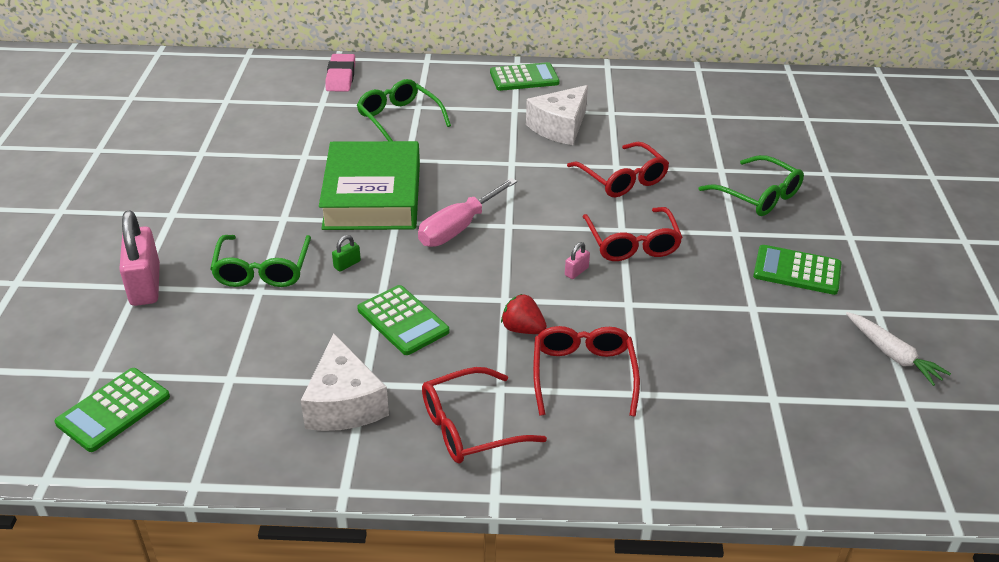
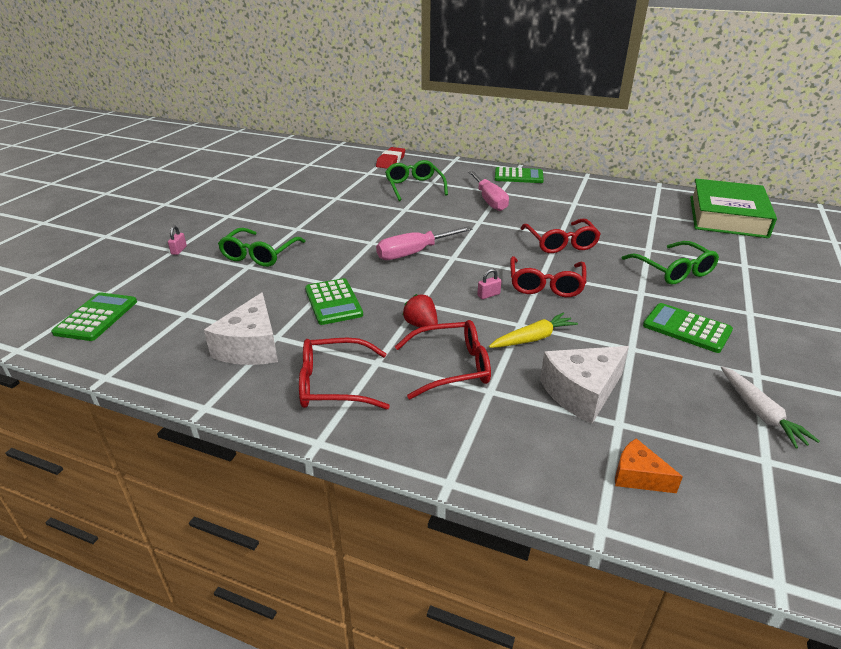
camera: 20 degrees right, 5 degrees down
green calculator [54,368,170,452] -> green calculator turned 135 degrees clockwise [51,292,137,341]
pink padlock [119,210,160,306] -> pink padlock [168,226,187,255], size x0.42
green book [319,141,420,230] -> green book moved to [690,179,777,238]
pink eraser [325,54,355,91] -> red eraser [376,147,405,169]
green padlock [332,235,361,272] -> none
white cheese [526,85,588,145] -> white cheese moved to [540,346,629,424]
red glasses [533,326,640,416] -> red glasses turned 60 degrees clockwise [395,320,491,399]
none -> pink screwdriver [468,171,509,211]
none -> yellow carrot [489,313,578,348]
none -> orange cheese [615,438,683,493]

